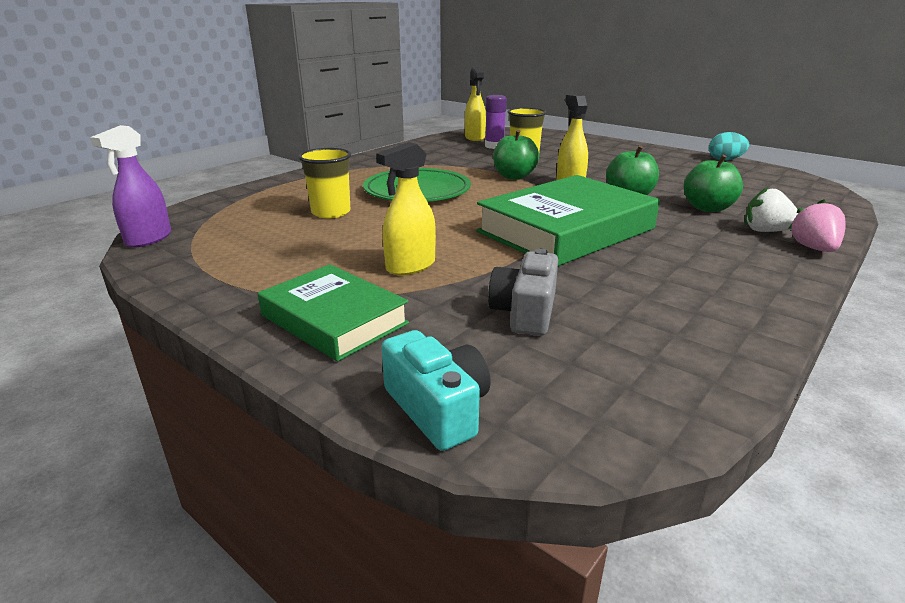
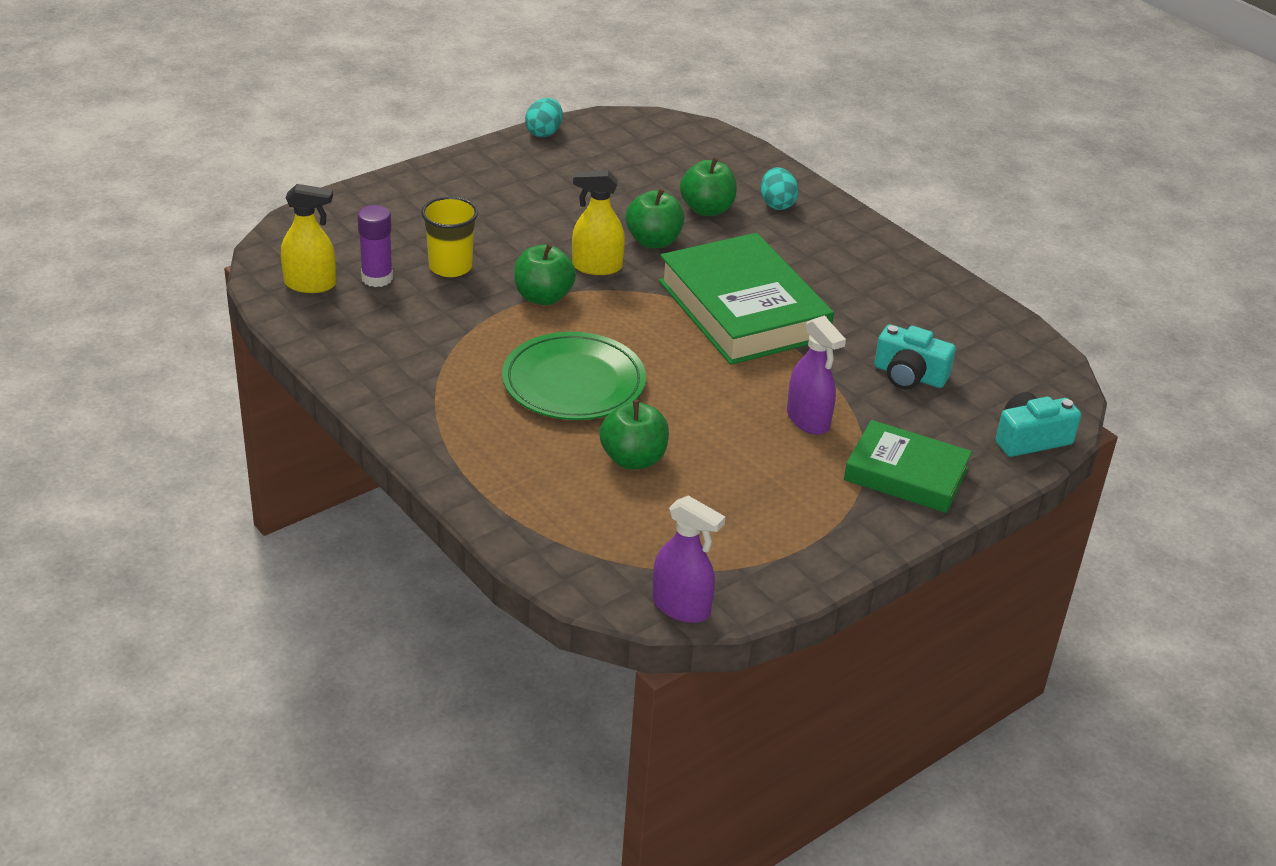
camera: 80 degrees left, 10 degrees up
green book [258,264,409,361] -> green book turned 60 degrees clockwise [844,420,972,513]
yellow cup [298,148,351,218] -> green apple [599,400,669,470]
yellow spray bottle [376,142,436,275] -> purple spray bottle [787,316,846,435]
grey camera [488,249,558,336] -> turquoise camera [874,324,956,389]
white strawberry [745,187,798,232] -> turquoise egg [761,167,799,210]
pink strawberry [788,199,846,252] -> none

